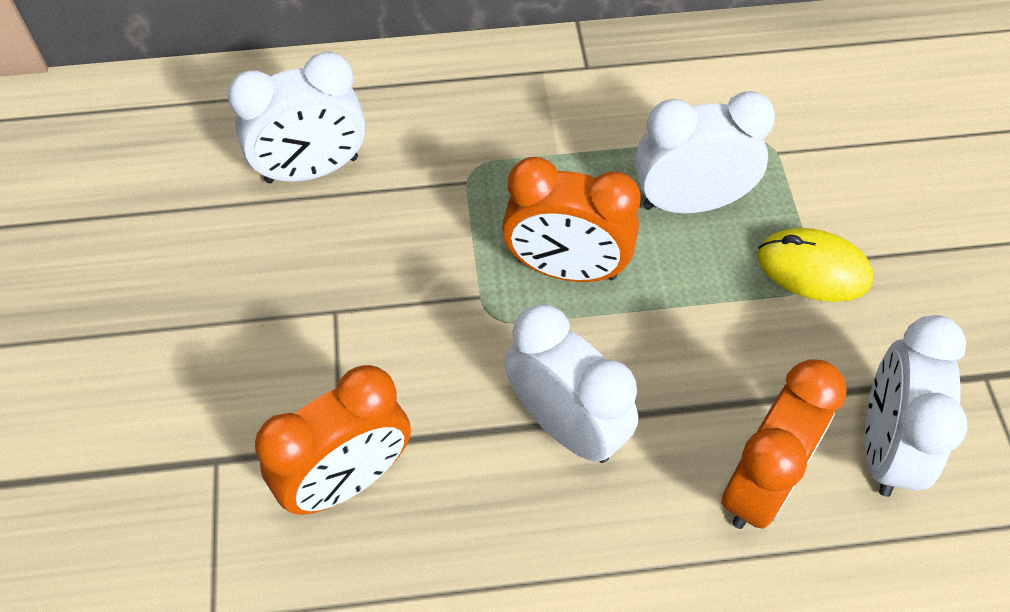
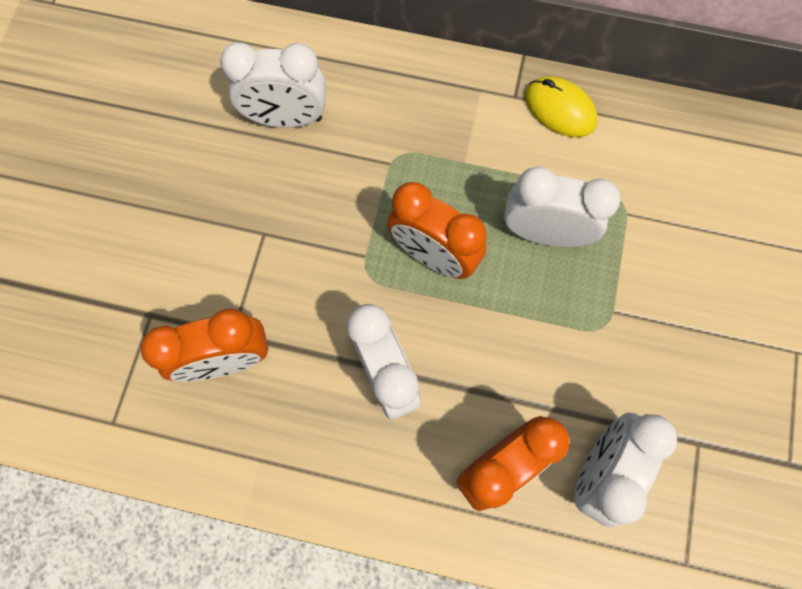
camera: 20 degrees right, 15 degrees up
yellow mouse [758,228,873,302] -> yellow mouse moved to [525,76,597,137]

